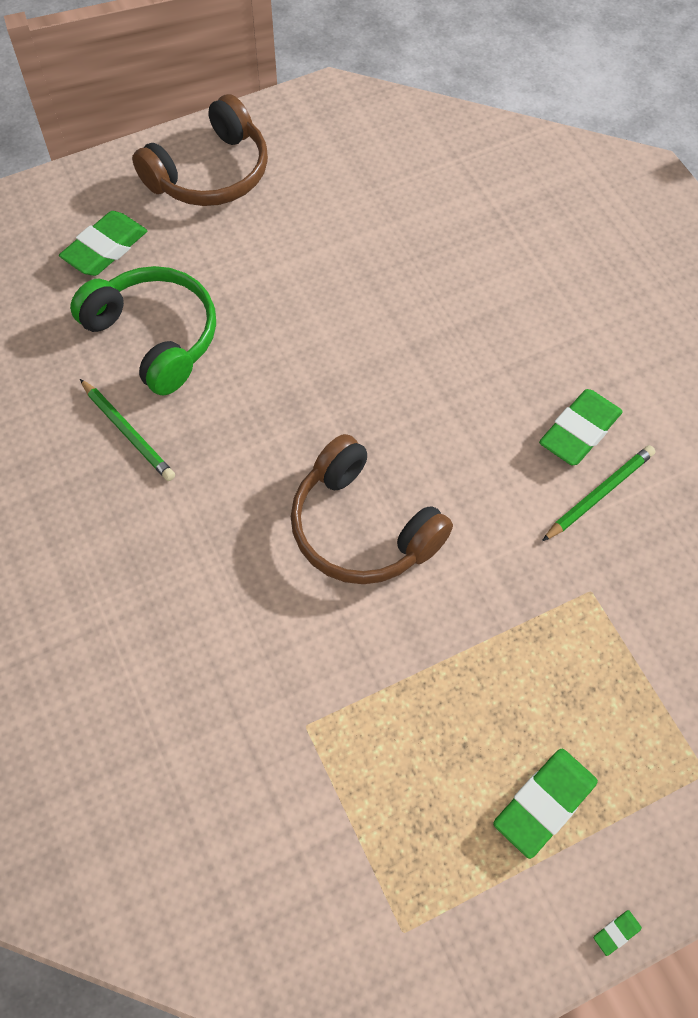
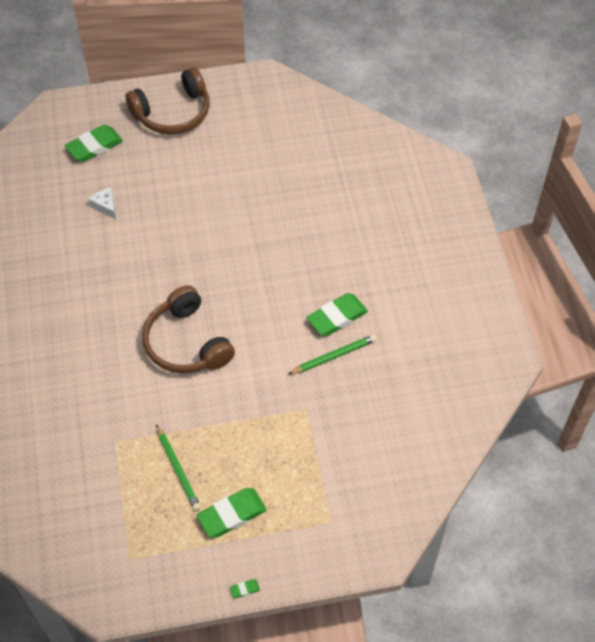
camera: 15 degrees right, 5 degrees down
green headphones [70,266,216,396] -> white cheese [89,188,116,219]
green pencil [80,379,175,481] -> green pencil moved to [156,424,201,511]

